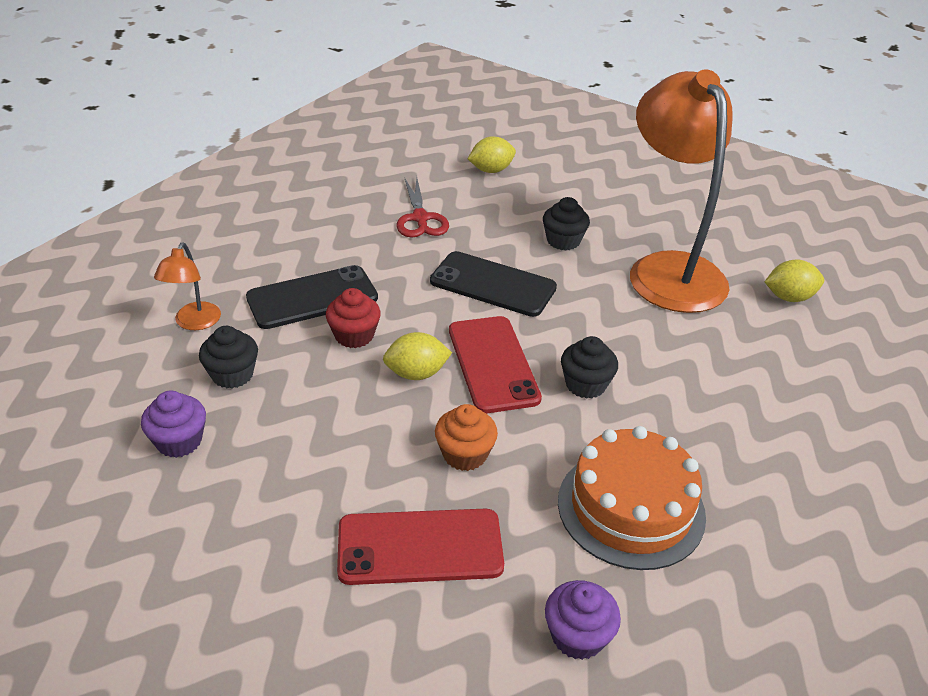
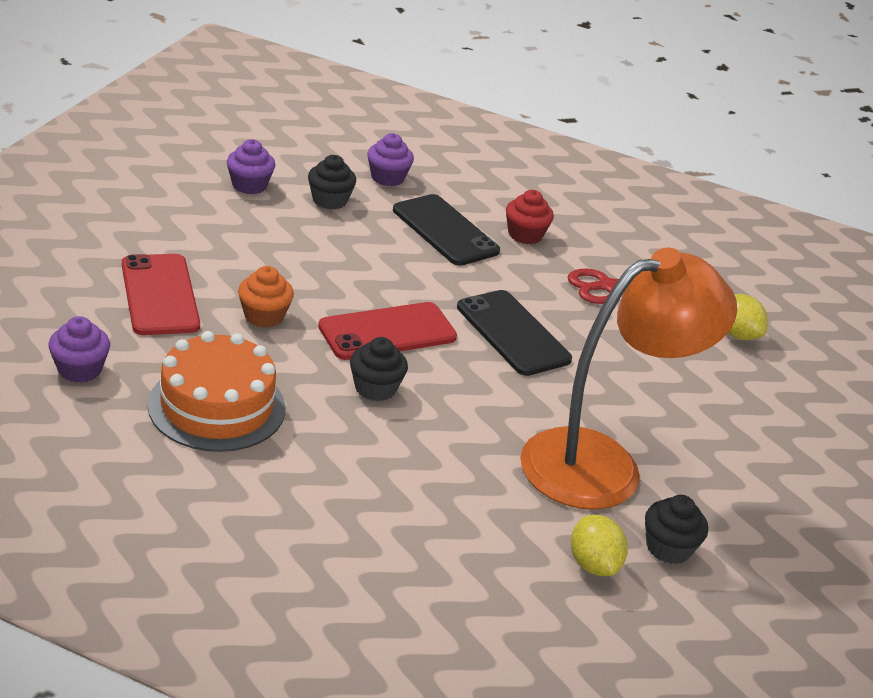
camera: 75 degrees right, 5 degrees down
orange lamp [154,243,221,330] -> purple cupcake [367,133,414,186]
red cupcake [326,288,381,348] -> red cupcake moved to [506,190,554,244]
yellow lemon [383,332,452,380] -> none
black phone [430,251,557,317] -> black phone turned 45 degrees counterclockwise [457,290,572,376]
black cupcake [543,197,590,251] -> black cupcake moved to [645,495,708,564]

